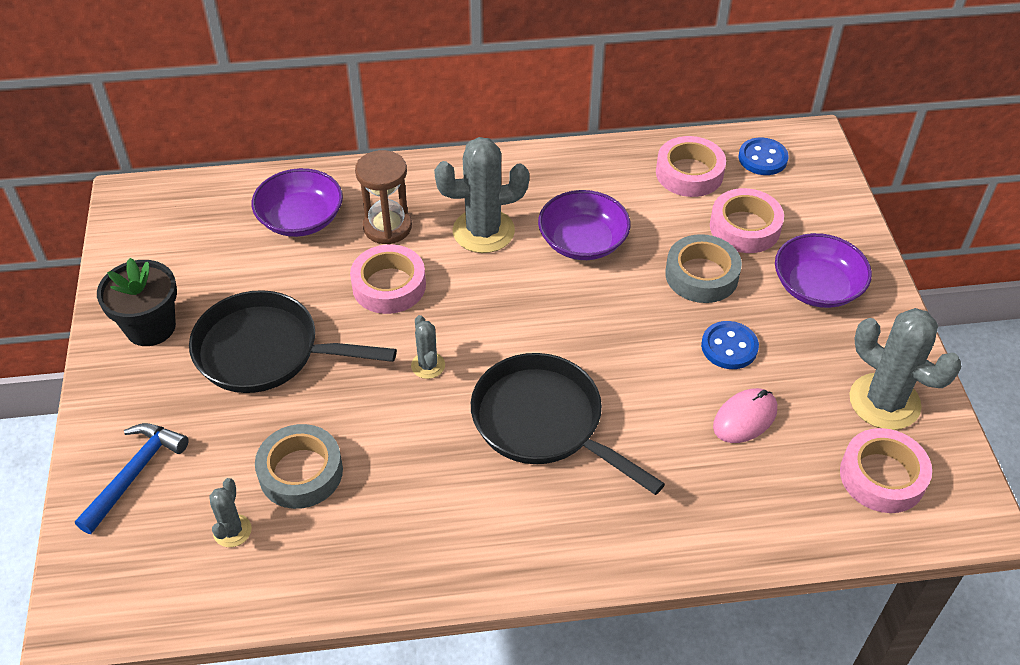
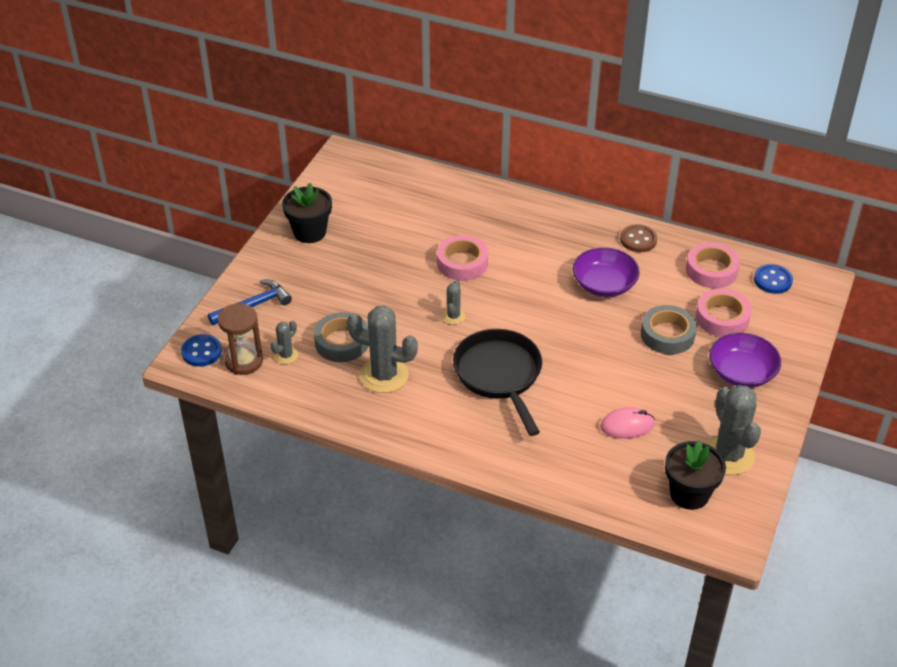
camera: 30 degrees right, 5 degrees down
black pan [189,290,397,393] -> none
purple bowl [252,168,343,237] -> none
brown hourglass [355,150,412,244] -> brown hourglass moved to [218,303,263,375]
grey cactus [434,137,529,253] -> grey cactus moved to [347,306,418,393]
blue button [701,321,759,369] -> blue button moved to [181,334,222,367]
pink tape [840,428,932,513] -> black flower pot [665,440,726,510]
none -> brown button [620,224,657,252]

